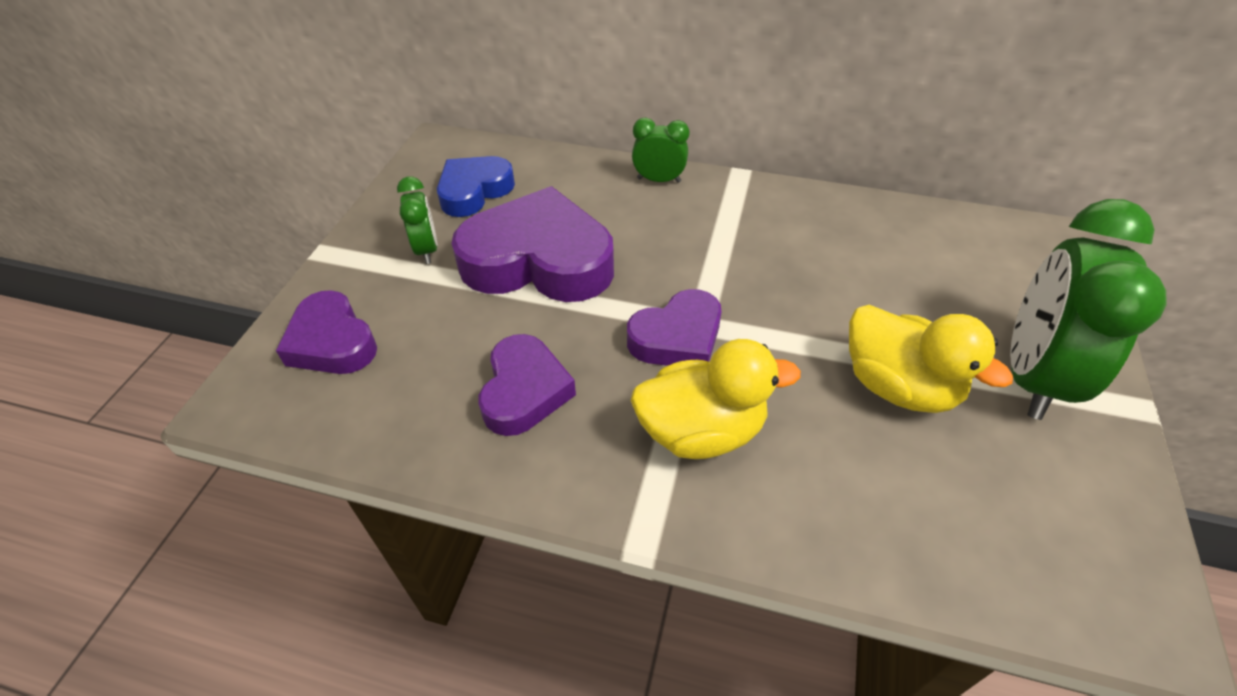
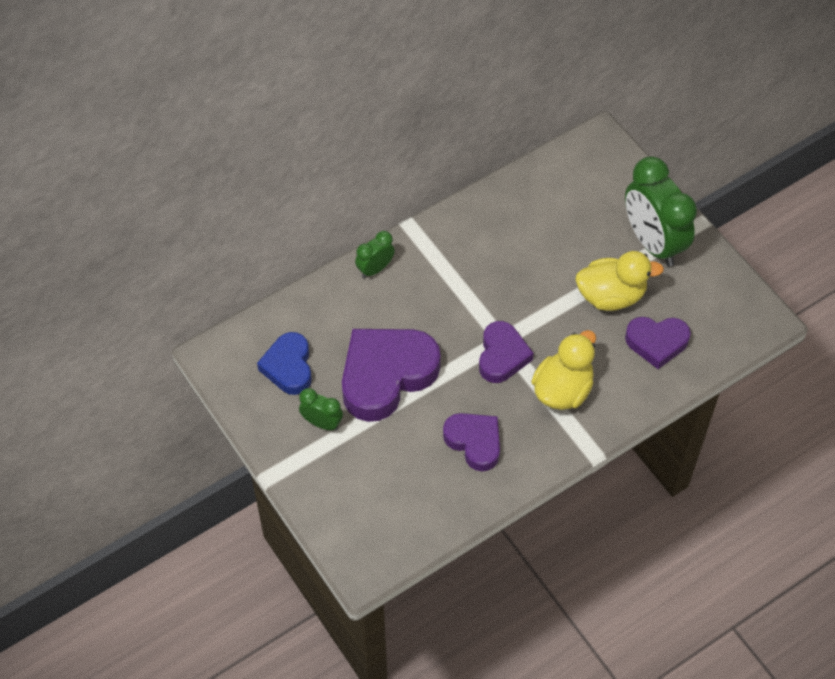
camera: 50 degrees left, 10 degrees up
purple heart [276,290,377,374] -> purple heart moved to [625,317,691,369]

